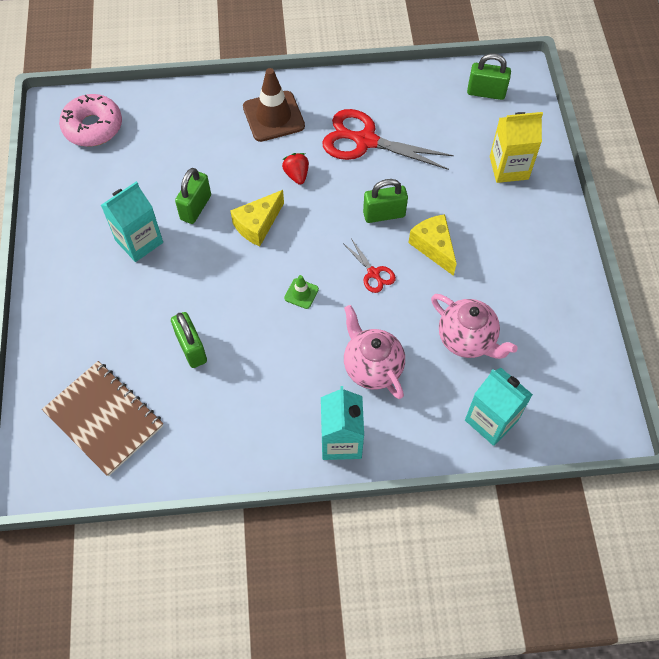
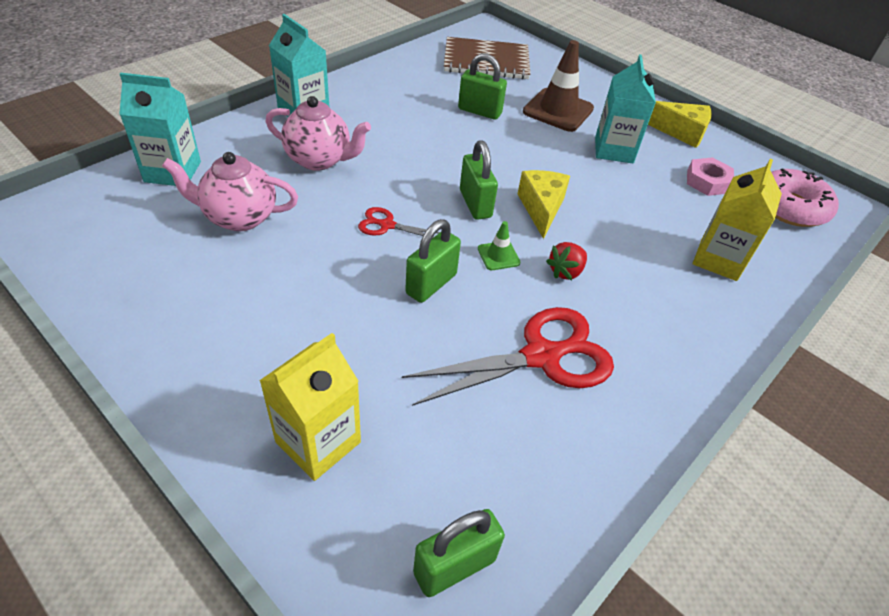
camera: 135 degrees right, 15 degrees down
green padlock [175,168,211,224] -> green padlock moved to [460,140,498,220]
brown traffic cone [243,68,305,142] -> brown traffic cone moved to [523,40,594,132]
red strawberry [282,153,309,185] -> red strawberry turned 105 degrees clockwise [546,242,587,280]
green traffic cone [284,275,319,309] -> green traffic cone moved to [478,221,520,270]
yellow cheese [408,214,457,276] -> yellow cheese moved to [648,101,712,148]
none -> pink nut [687,157,734,196]
none -> yellow carton [693,159,782,281]

